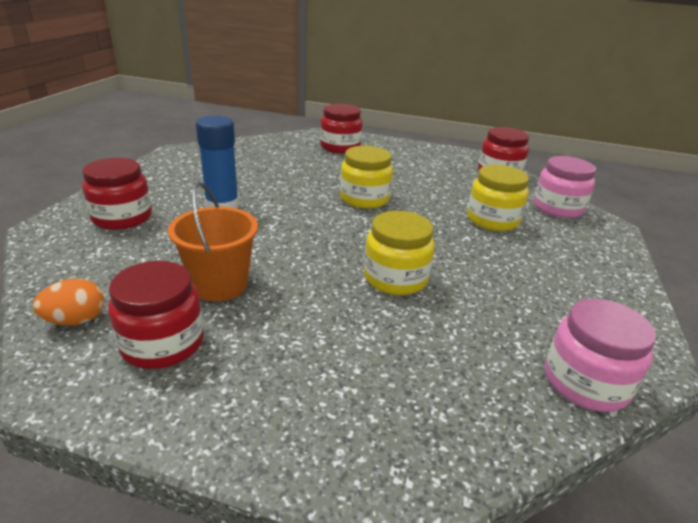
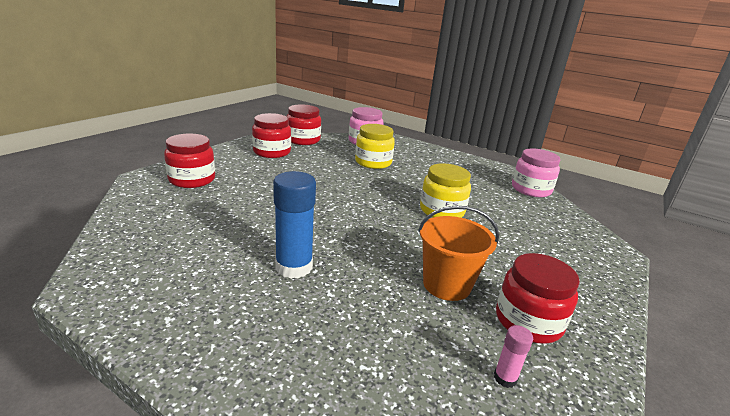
camera: 75 degrees left, 5 degrees down
orange egg [33,279,104,325] -> pink glue stick [494,325,533,388]
red jar [82,158,152,230] -> red jar moved to [252,113,291,158]
yellow jar [340,146,393,209] -> none

